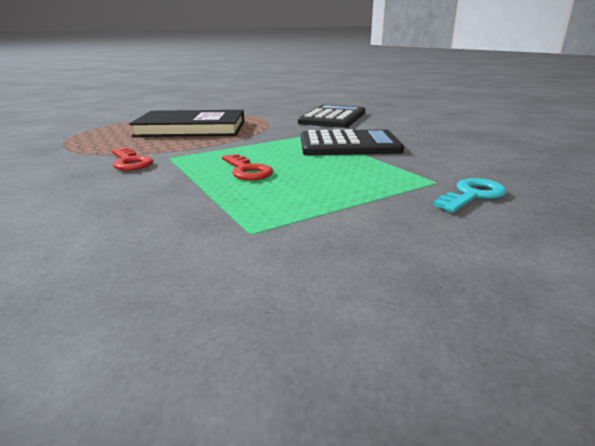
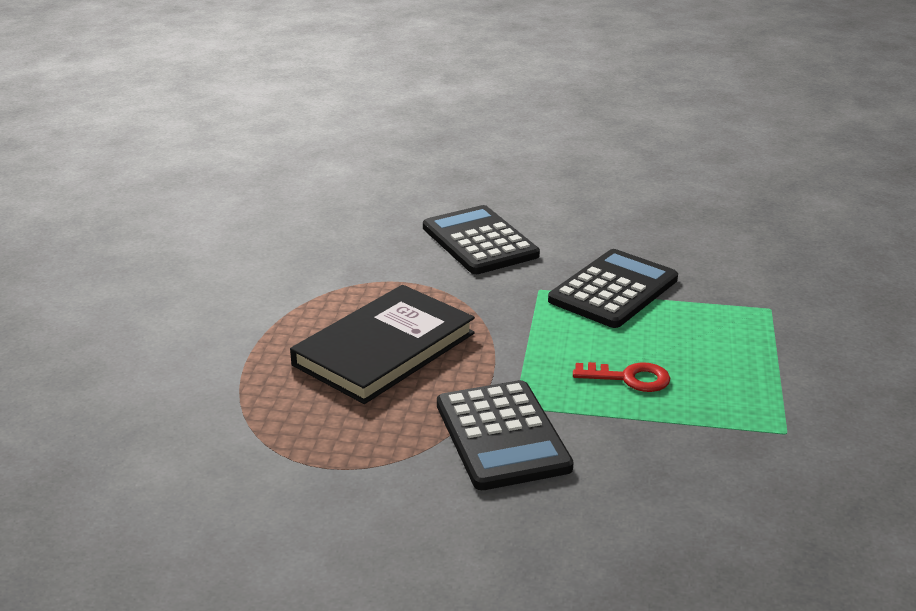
camera: 50 degrees left, 5 degrees up
red key [112,147,153,171] -> black calculator [437,380,574,490]
turquoise key [434,178,507,212] -> none

